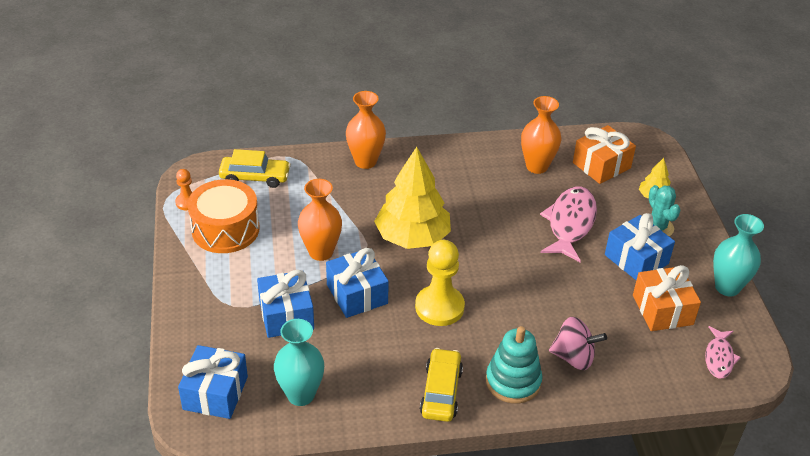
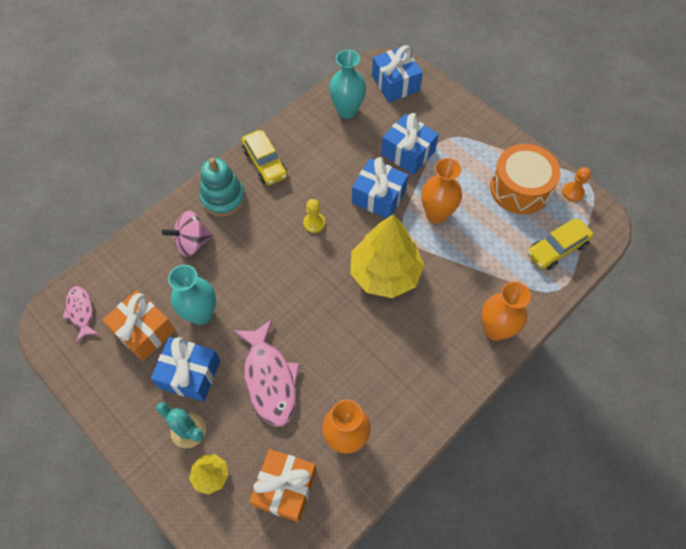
camera: 145 degrees right, 20 degrees up
yellow pawn [415,240,465,326] -> yellow pawn [303,199,325,233], size x0.52
turquoise vase [713,214,764,296] -> turquoise vase moved to [168,265,216,325]

